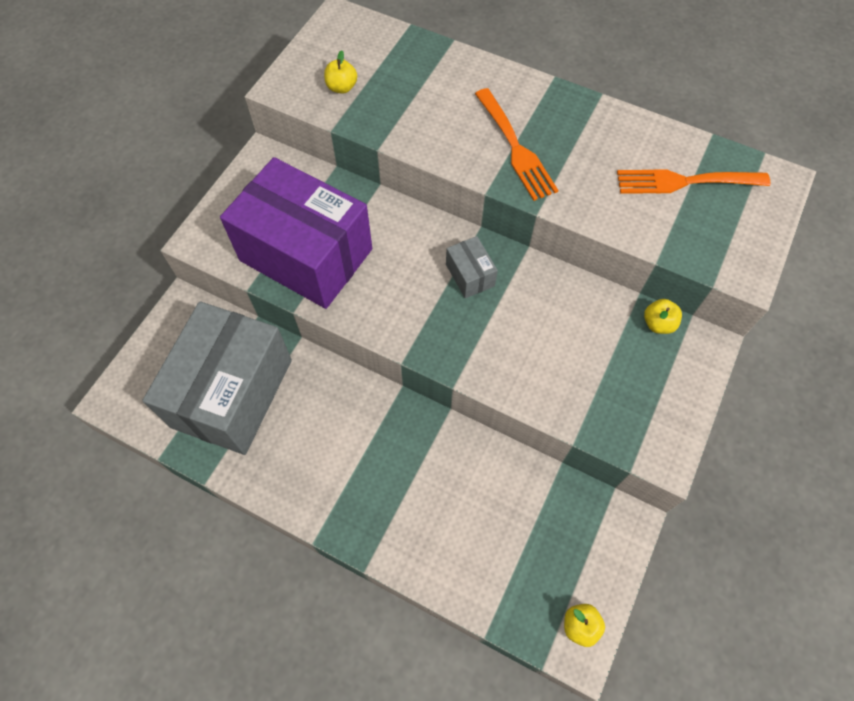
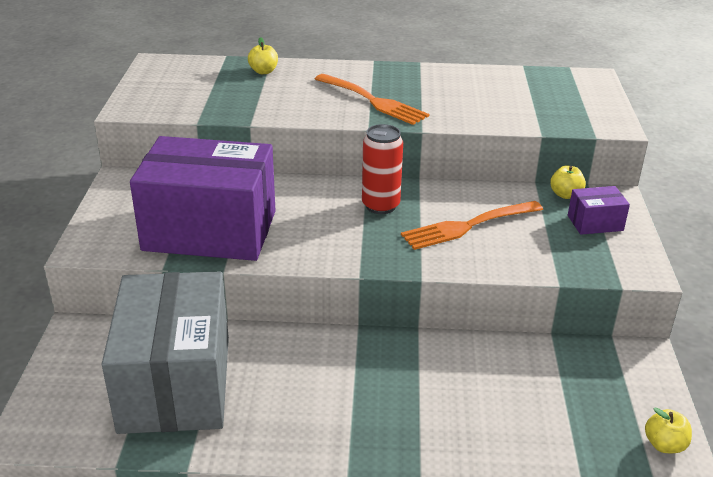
camera: 25 degrees left, 30 degrees down
yellow apple [324,50,357,94] -> yellow apple moved to [248,37,278,74]
grey box [446,236,498,298] -> red can [362,124,403,214]
orange fork [617,170,771,194] -> orange fork moved to [401,201,543,250]
none -> purple box [568,186,630,235]

